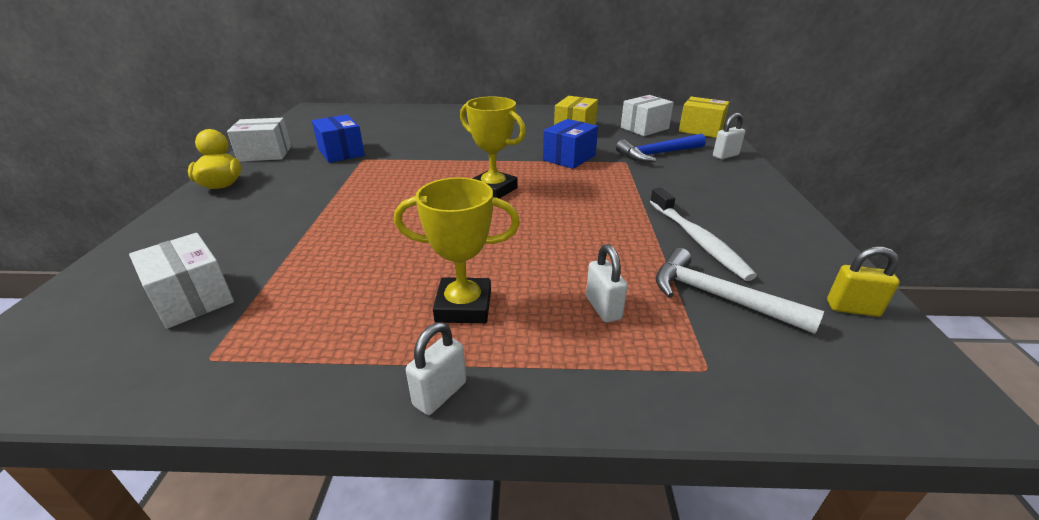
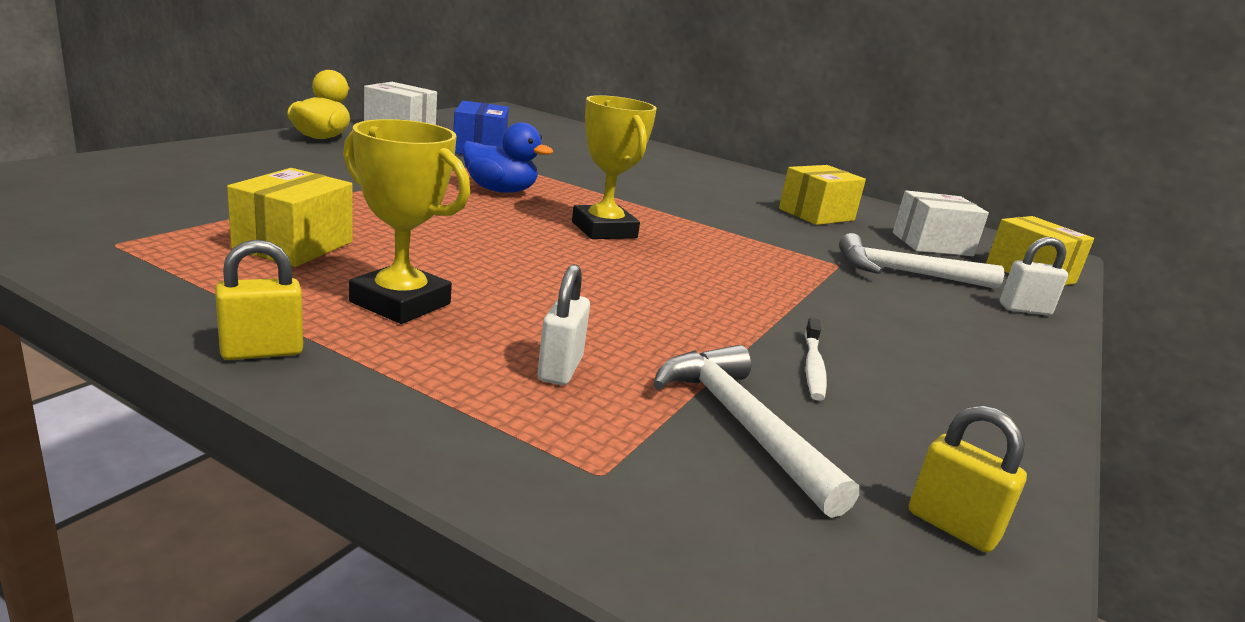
camera: 25 degrees right, 10 degrees down
white box [129,233,234,329] -> none
white padlock [406,322,466,415] -> yellow padlock [215,239,303,360]
blue box [543,119,598,169] -> none
blue hammer [616,134,706,162] -> white hammer [839,233,1004,289]
white toothbrush [650,187,757,281] -> white toothbrush [805,318,827,401], size x0.57
none -> yellow box [227,168,353,267]
none -> blue duck [462,122,553,193]

